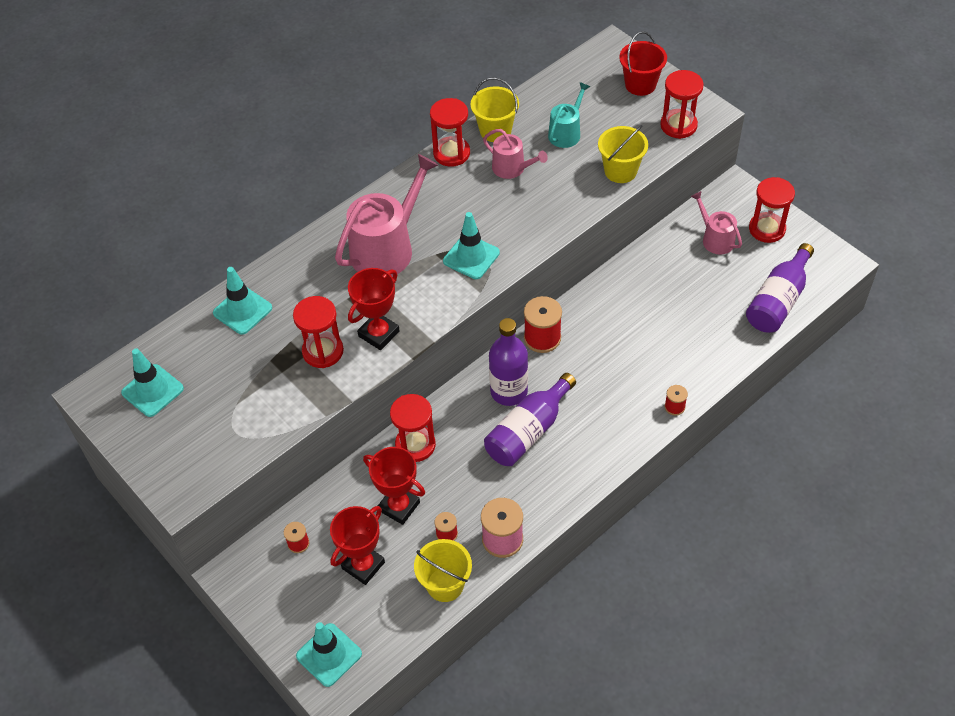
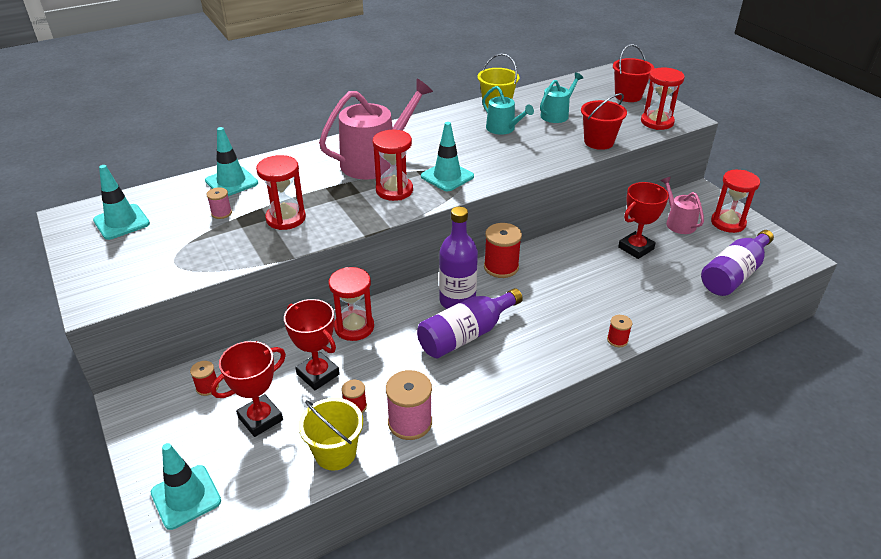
camera: 10 degrees right, 15 degrees down
red trophy [348,268,400,350] -> red trophy moved to [618,182,669,259]
red hourglass [430,98,470,167] -> red hourglass moved to [373,130,413,201]
pink watering can [483,129,548,179] -> turquoise watering can [482,86,534,135]
yellow bucket [598,125,648,183] -> red bucket [581,93,627,150]
none -> pink spool [207,187,232,219]

